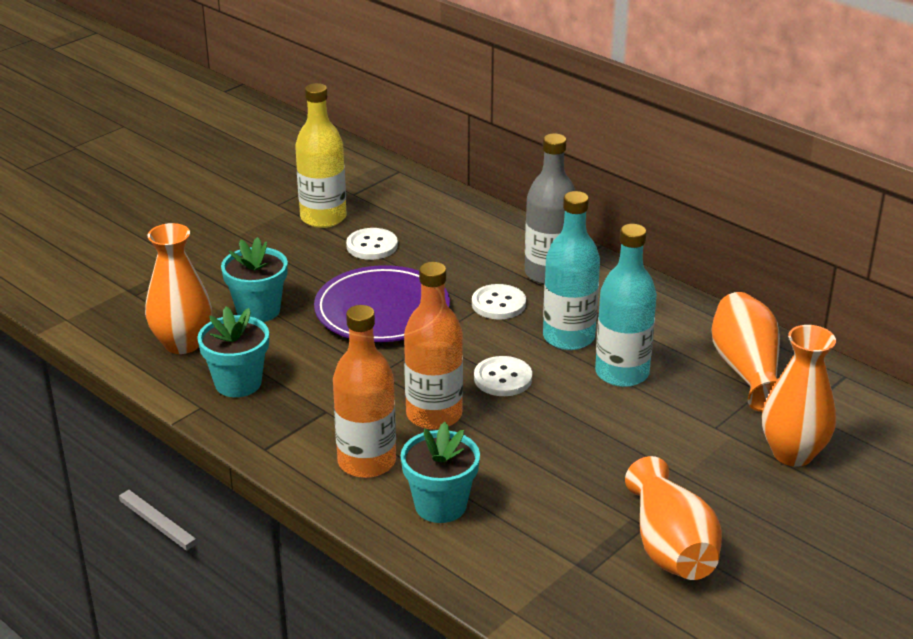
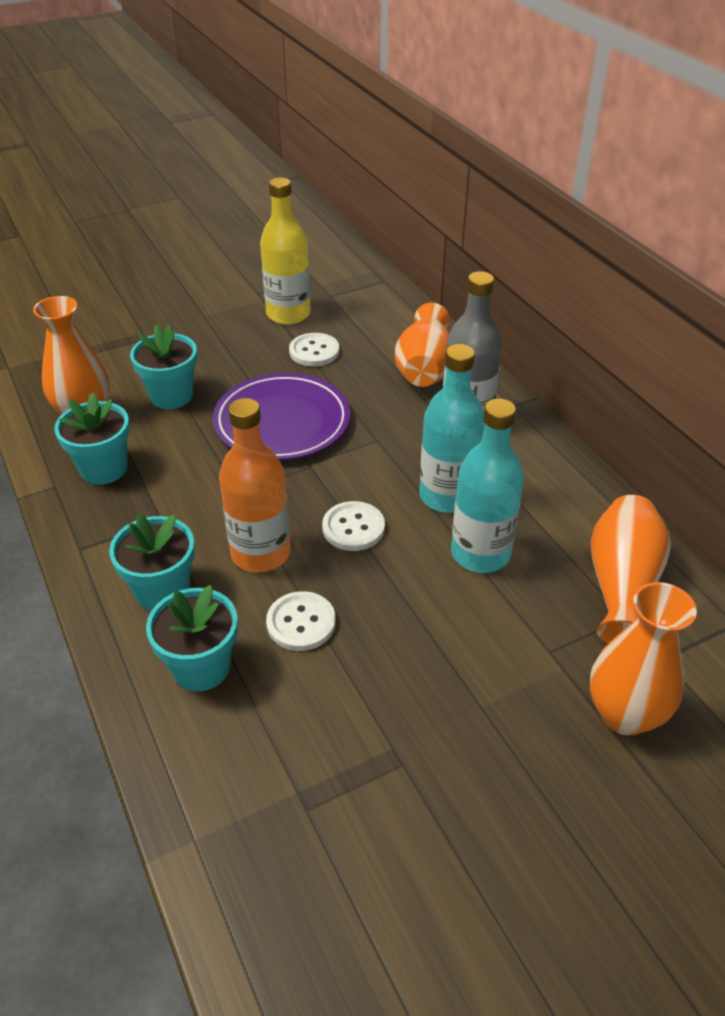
camera: 20 degrees right, 10 degrees up
orange bottle [333,305,396,478] -> turquoise flower pot [109,514,195,611]
white button [472,284,526,320] -> white button moved to [266,591,336,651]
orange vase [625,456,722,580] -> orange vase moved to [395,303,450,387]

